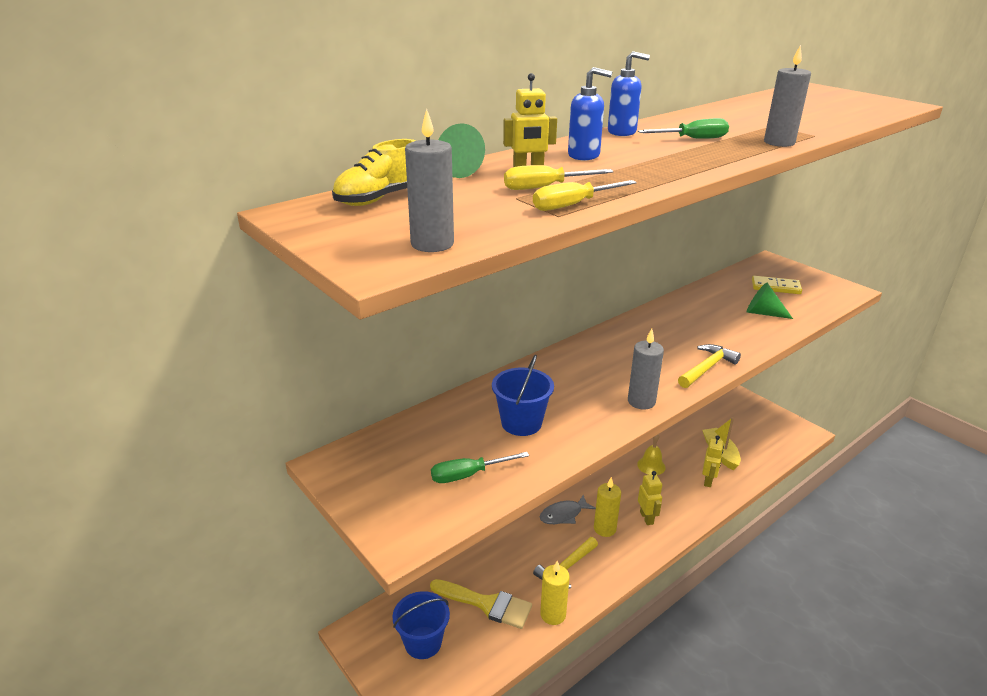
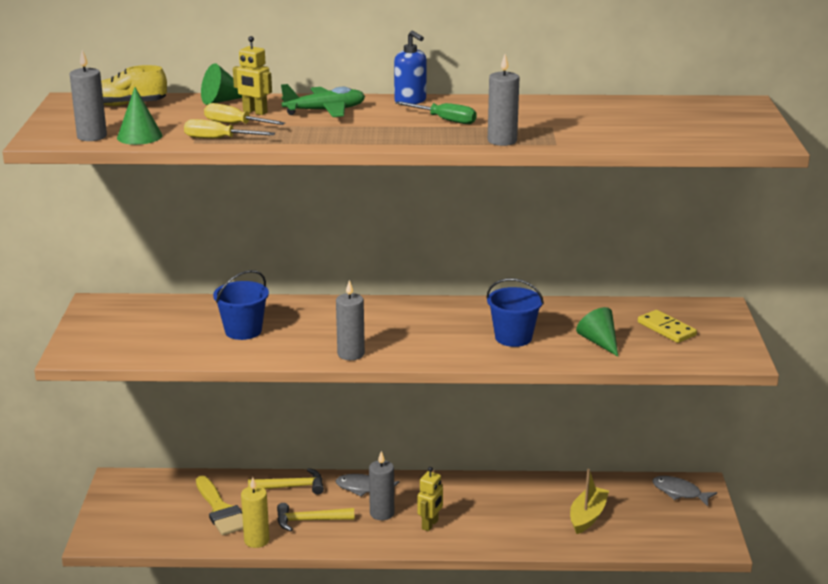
camera: 40 degrees right, 5 degrees down
blue bucket [392,591,450,659] -> blue bucket moved to [486,278,544,347]
green screwdriver [431,452,529,483] -> none
blue soap dispenser [568,67,613,160] -> green plane [281,84,365,117]
yellow candle [594,477,621,537] -> grey candle [369,451,394,520]
yellow bell [637,434,666,475] -> none
yellow hammer [678,344,741,388] -> yellow hammer moved to [248,468,324,495]
yellow robot [702,435,724,487] -> none
none -> green cone [117,87,162,145]
none -> grey fish [652,476,717,506]

